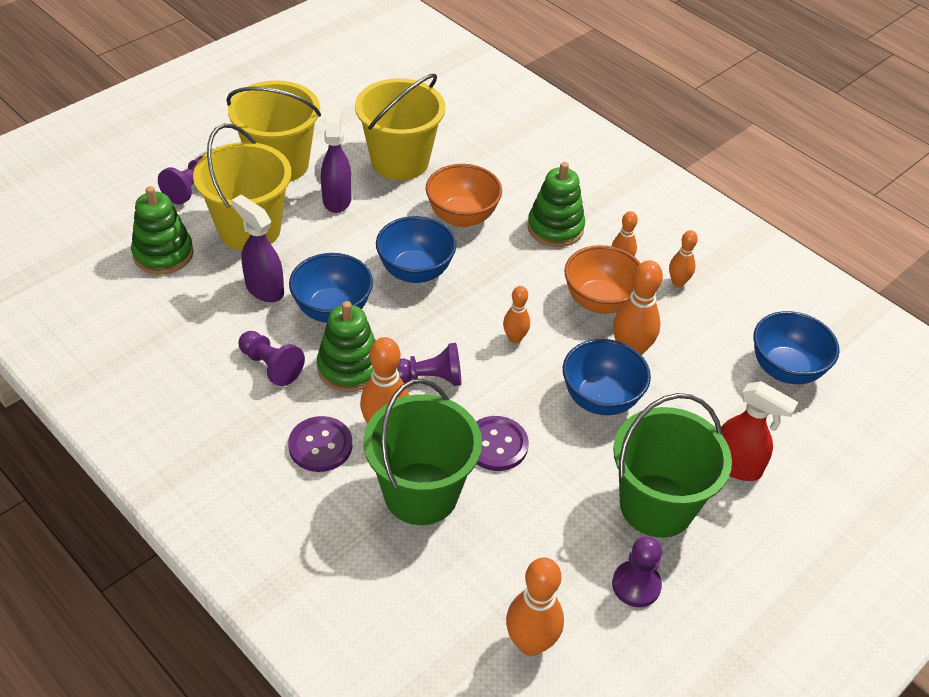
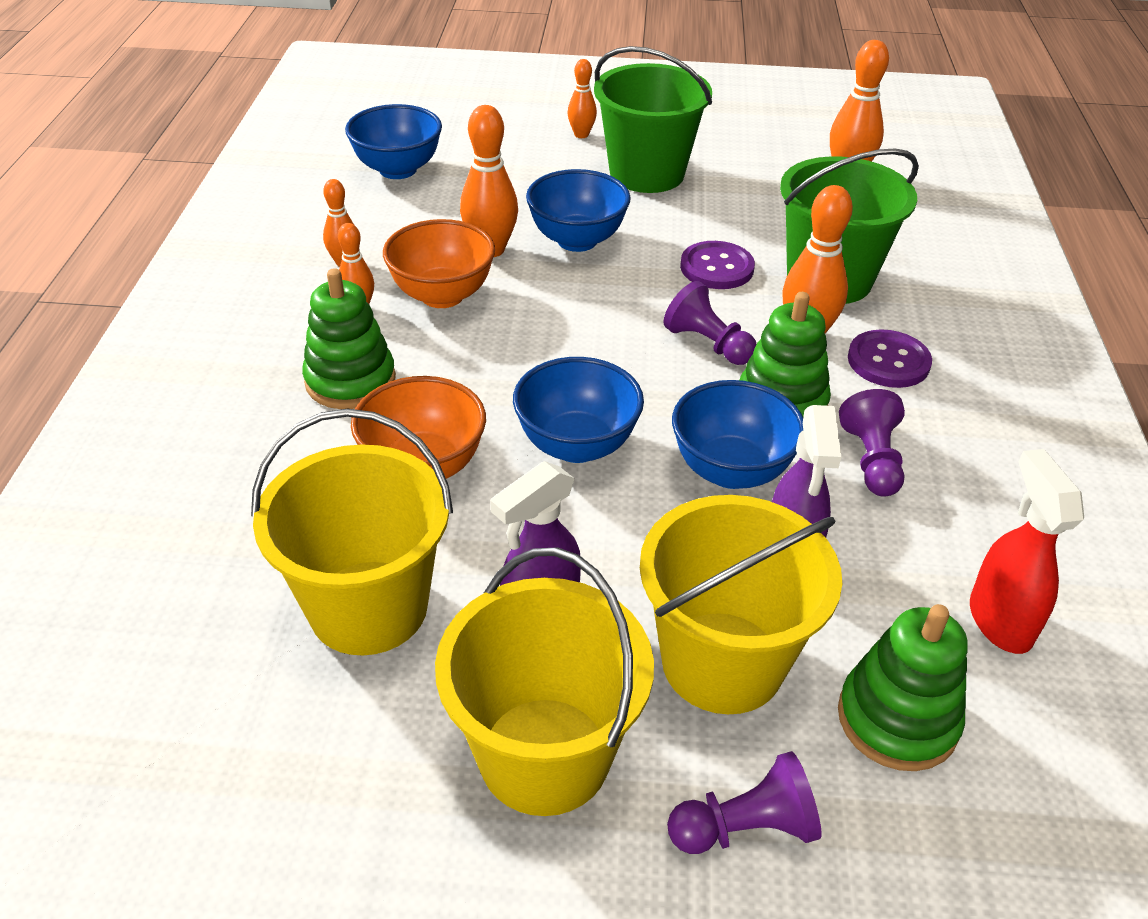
camera: 130 degrees left, 5 degrees down
orange bowling pin [503,286,530,343] -> orange bowling pin moved to [568,59,597,138]
purple pawn [612,536,662,607] -> none
red spray bottle [721,381,798,481] -> red spray bottle moved to [970,449,1084,654]

